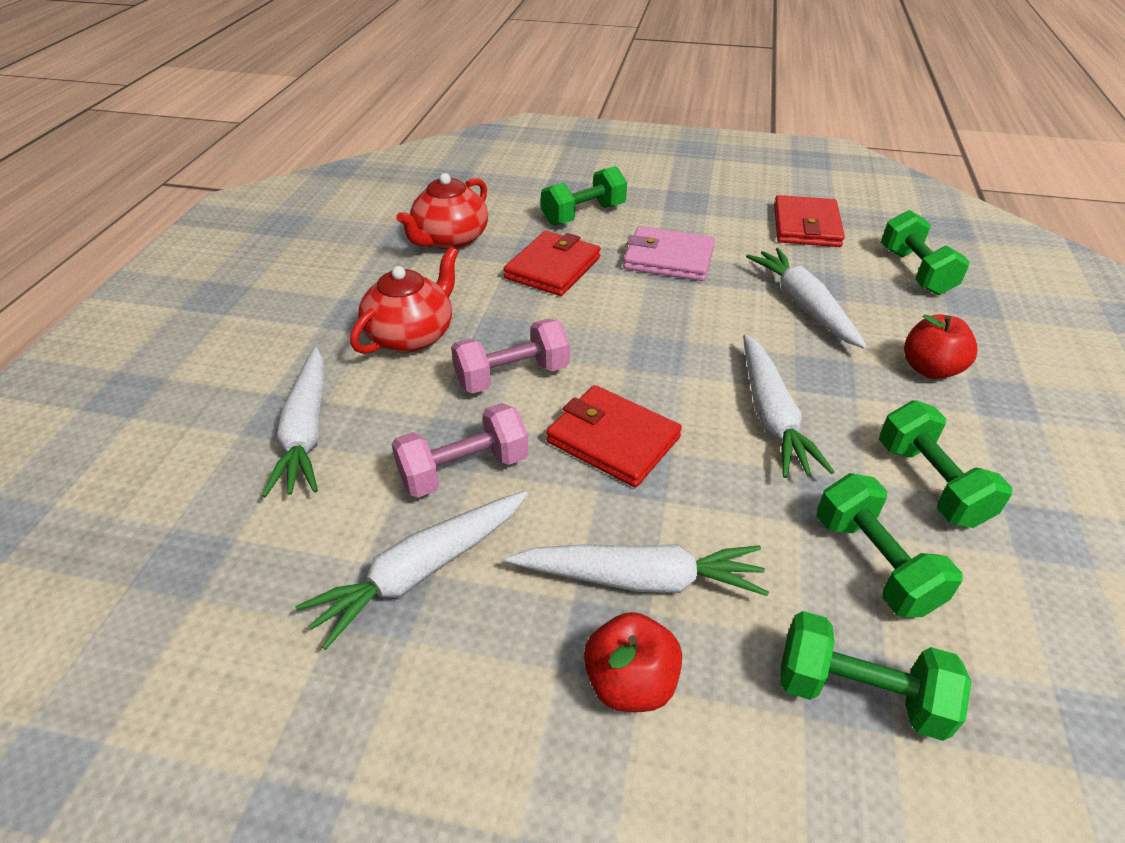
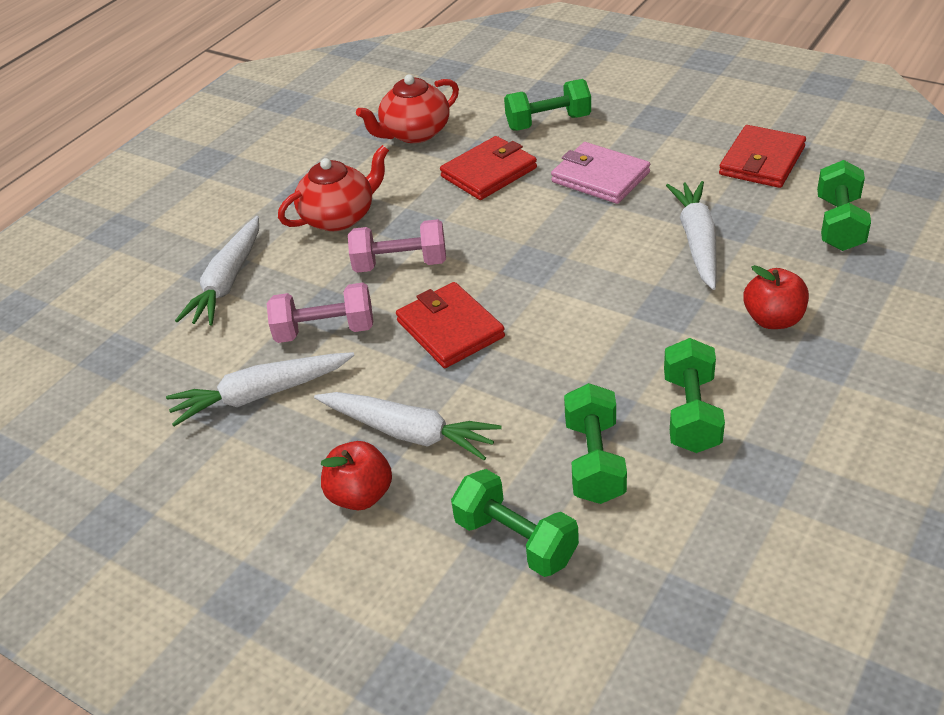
camera: 25 degrees right, 0 degrees up
white carrot [743,334,834,478] -> none

